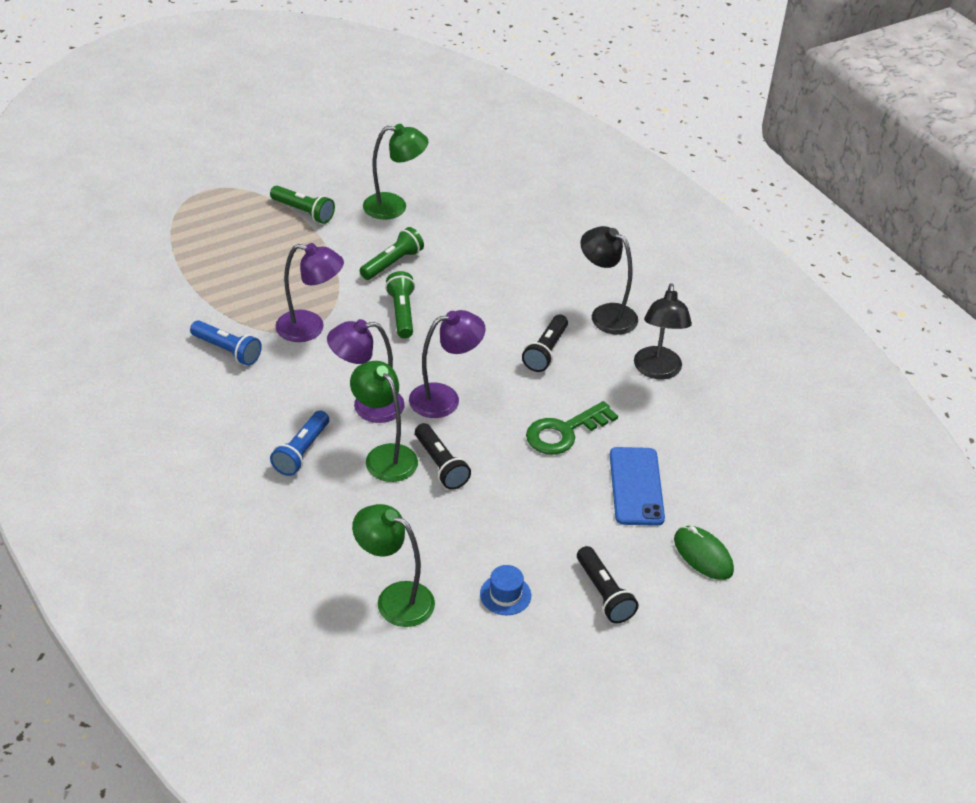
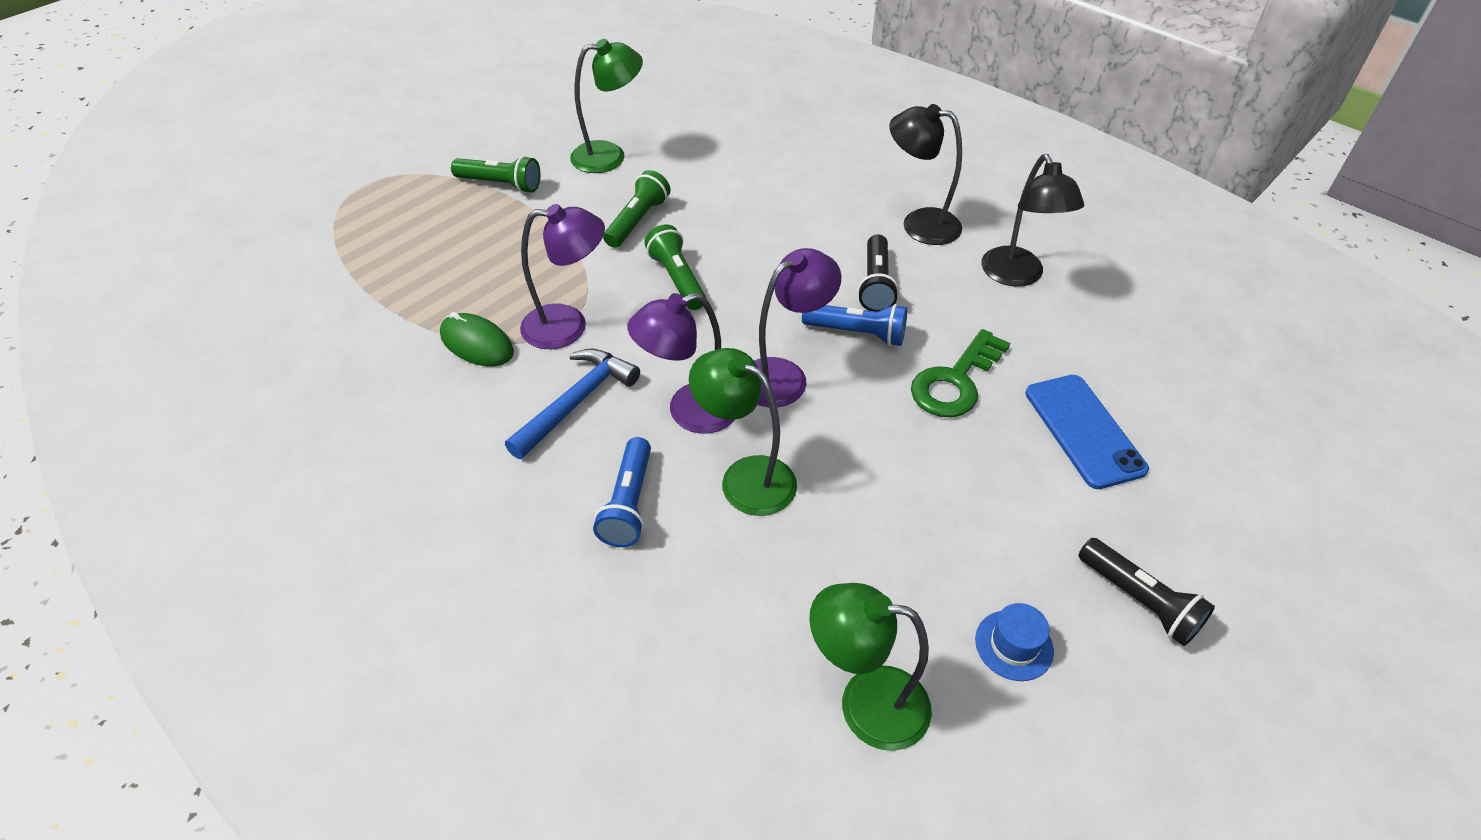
camera: 15 degrees left, 5 degrees up
blue flashlight [190,320,262,366] -> blue flashlight moved to [802,304,907,346]
black flashlight [415,423,471,490] -> none
green mouse [674,526,734,580] -> green mouse moved to [440,312,514,366]
none -> blue hammer [505,349,640,459]

